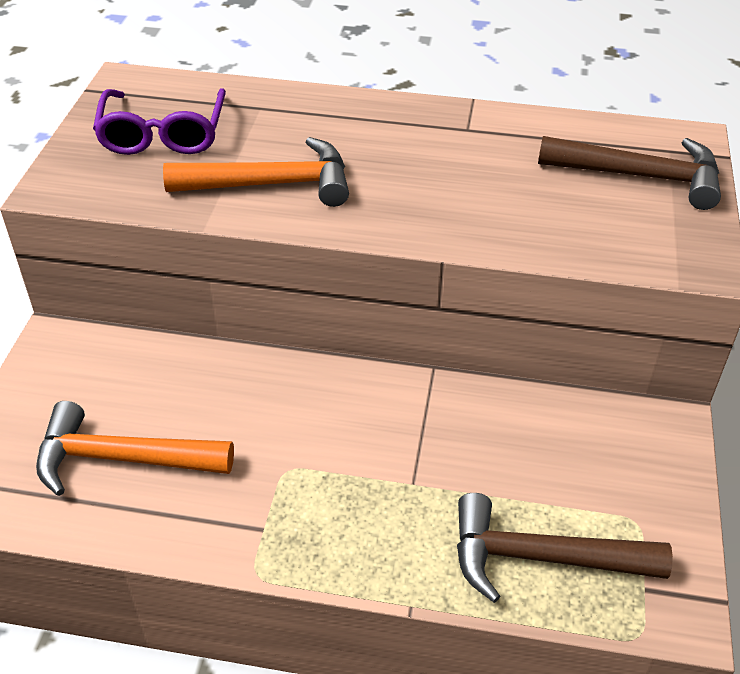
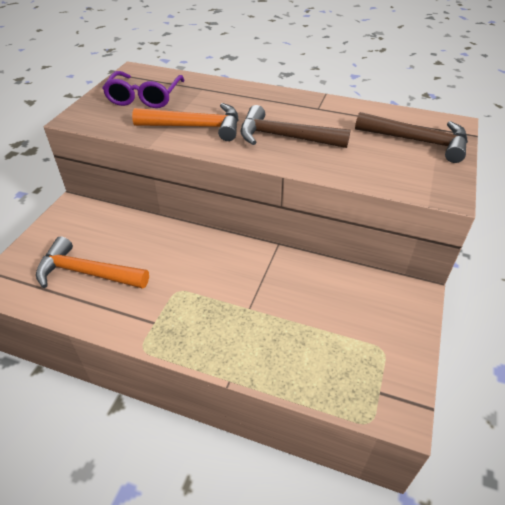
camera: 10 degrees right, 0 degrees up
brown hammer [457,493,673,603] -> brown hammer moved to [240,105,351,148]

